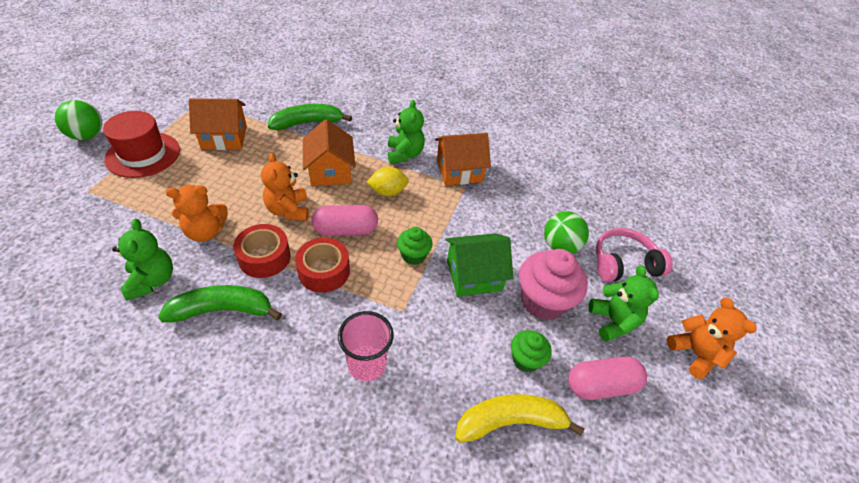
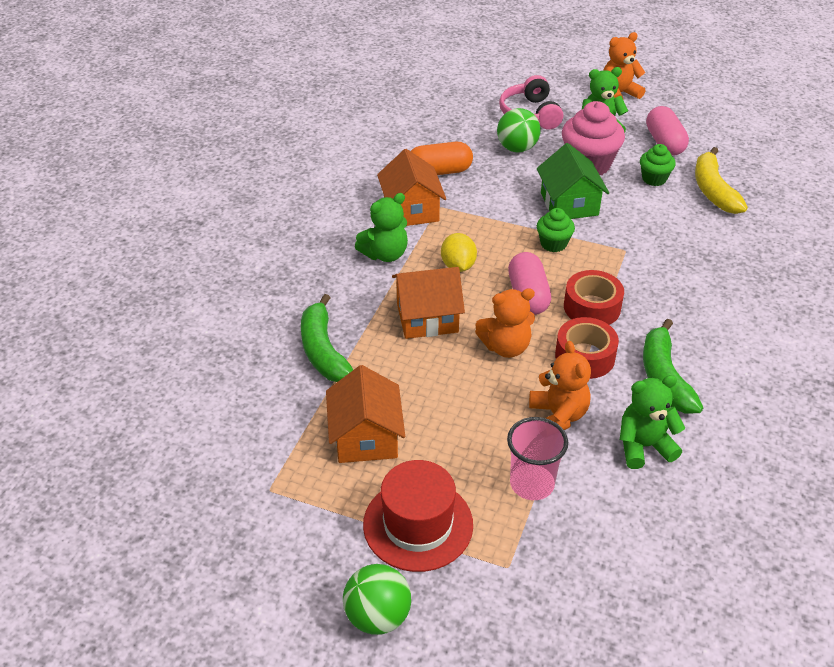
camera: 85 degrees left, 5 degrees down
pink cup [338,311,394,382] -> pink cup moved to [507,417,568,500]
green teddy bear [388,100,425,164] -> green teddy bear turned 150 degrees clockwise [355,193,408,262]
none -> orange capsule [411,142,473,175]

